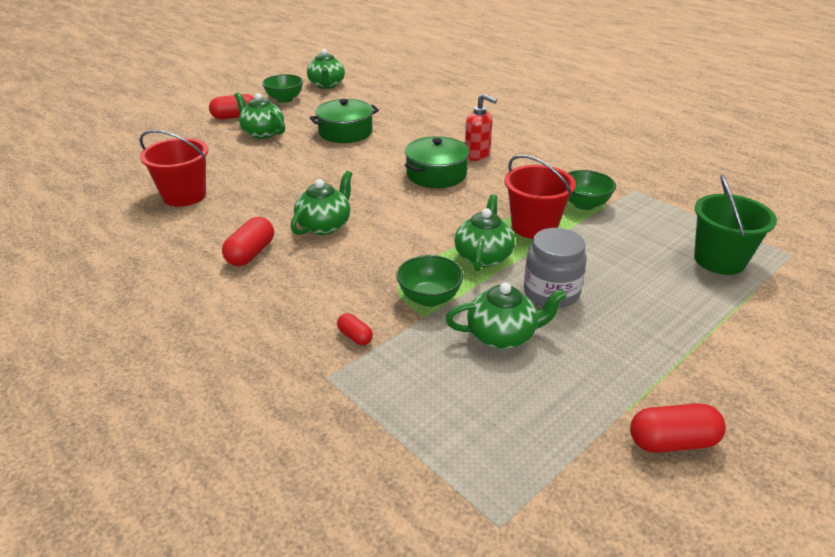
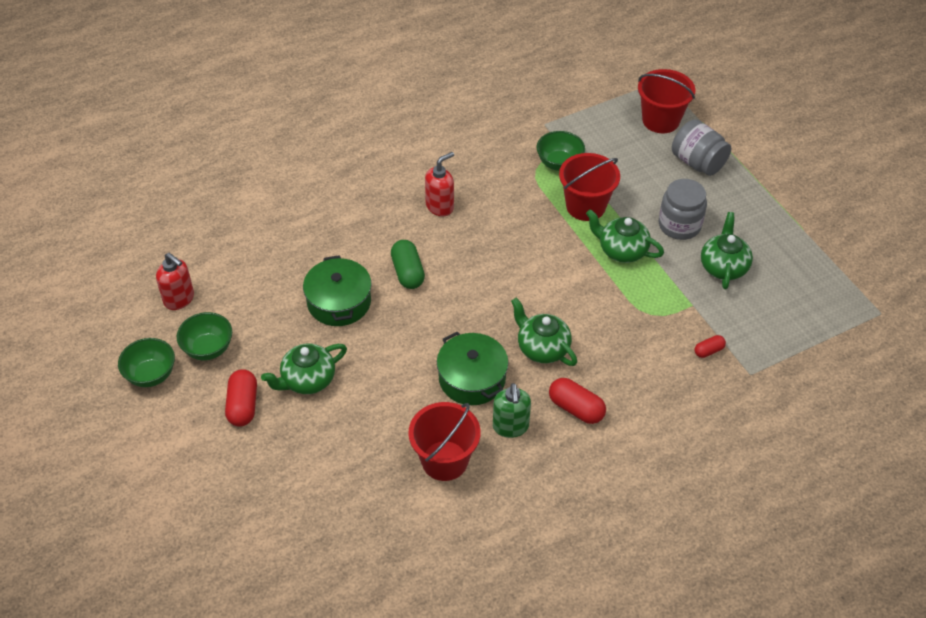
camera: 75 degrees left, 15 degrees up
green teapot [307,49,345,89] -> red soap dispenser [156,253,194,310]
green bowl [396,255,464,307] -> green bowl moved to [118,338,175,387]
green pot [405,136,469,188] -> green pot moved to [437,332,508,405]
red capsule [630,403,726,453] -> none
green bucket [694,175,777,275] -> red bucket [638,69,695,133]
none -> green capsule [391,240,425,289]
none -> green soap dispenser [493,383,531,438]
none -> grey jar [672,119,731,176]

